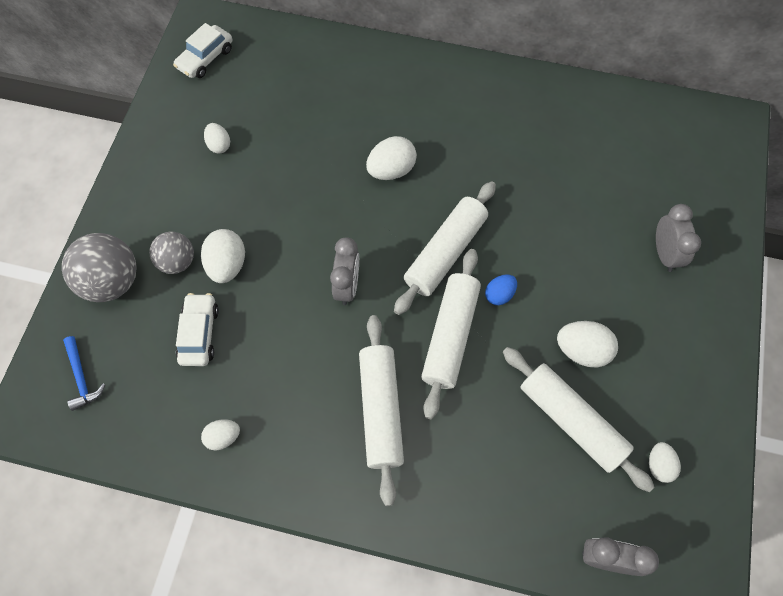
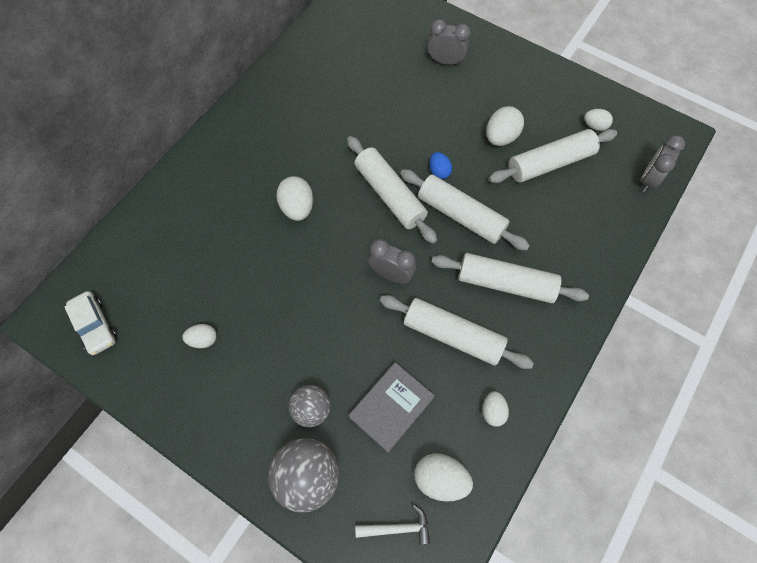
camera: 70 degrees left, 0 degrees up
blue hammer [63,336,106,411] -> white hammer [355,505,430,544]
white car [176,293,219,366] -> grey book [349,362,435,453]
white egg [201,229,245,283] -> white egg moved to [414,453,473,502]
none -> white rolling pin [380,295,534,369]

